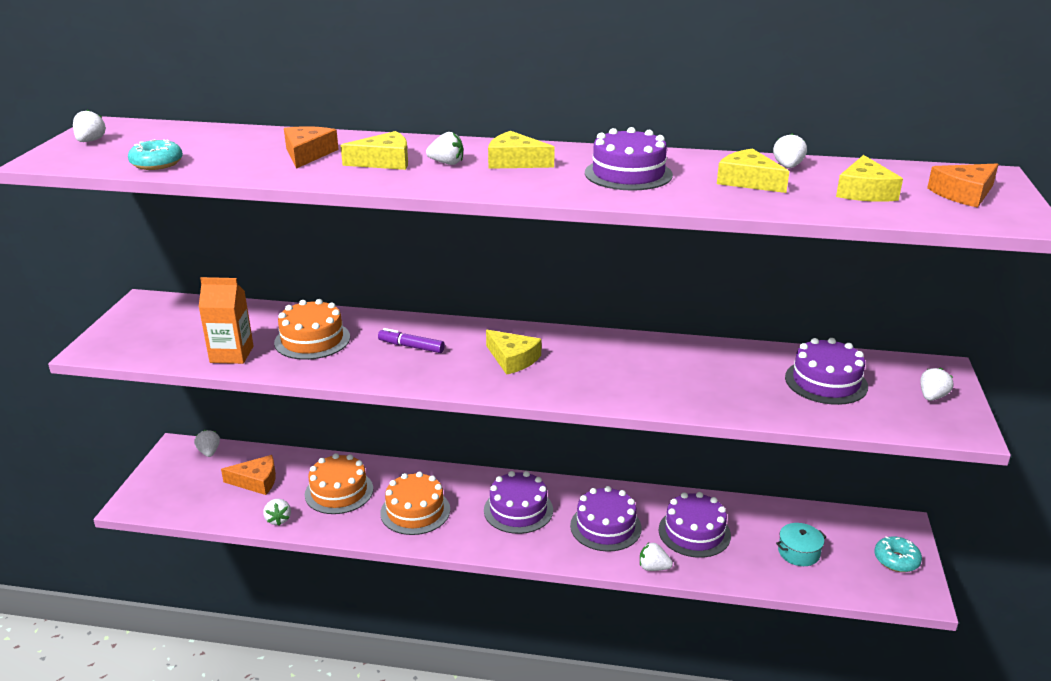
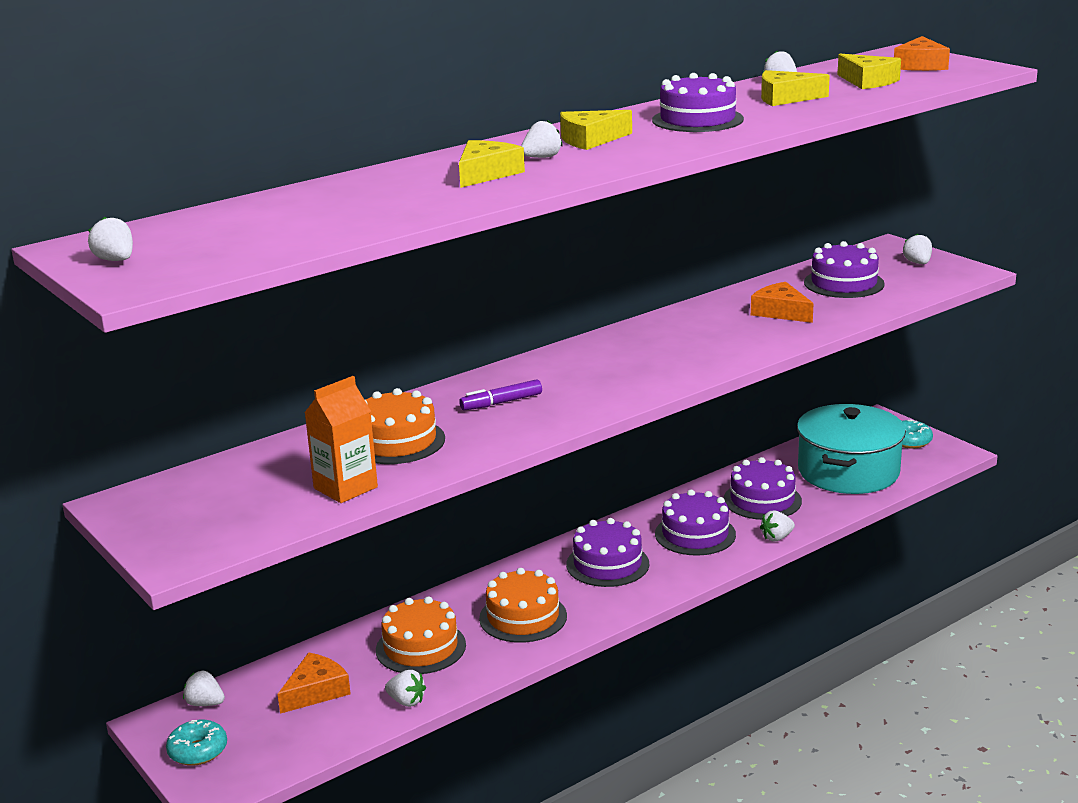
camera: 45 degrees left, 5 degrees down
turquoise donut [128,139,183,170] -> turquoise donut moved to [166,720,227,766]
orange cheese [284,126,339,169] -> orange cheese moved to [751,282,814,323]
yellow cheese [486,330,541,375] -> none
turquoise pot [776,523,826,566] -> turquoise pot [797,404,906,494], size x2.38

